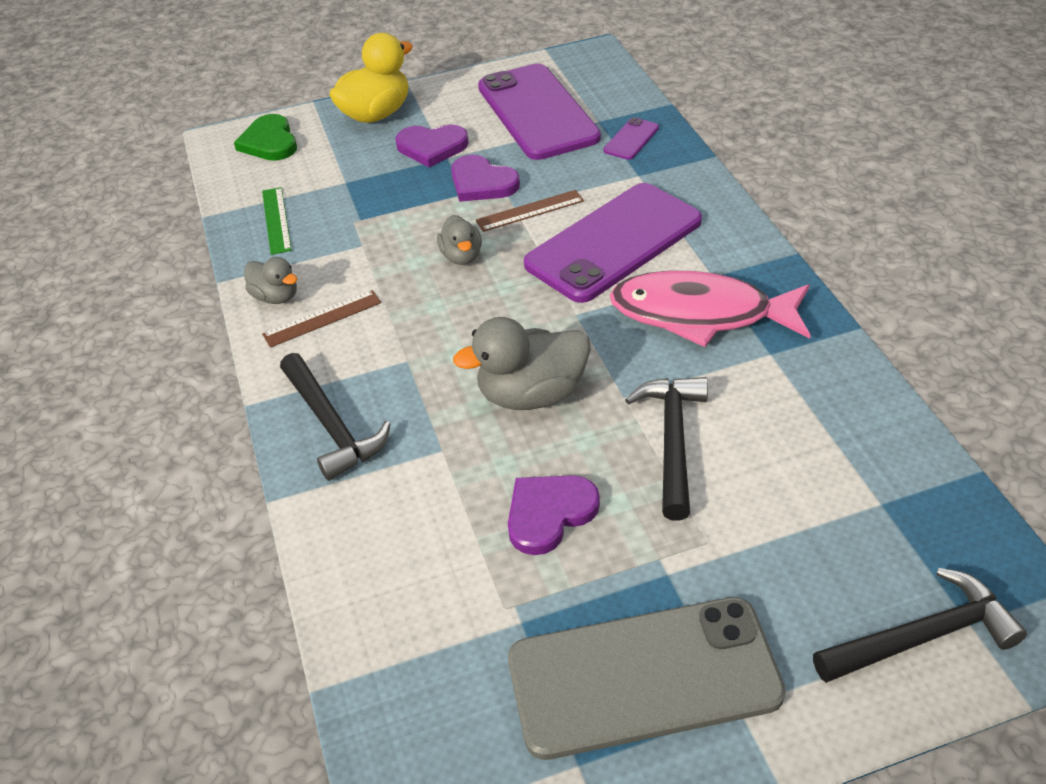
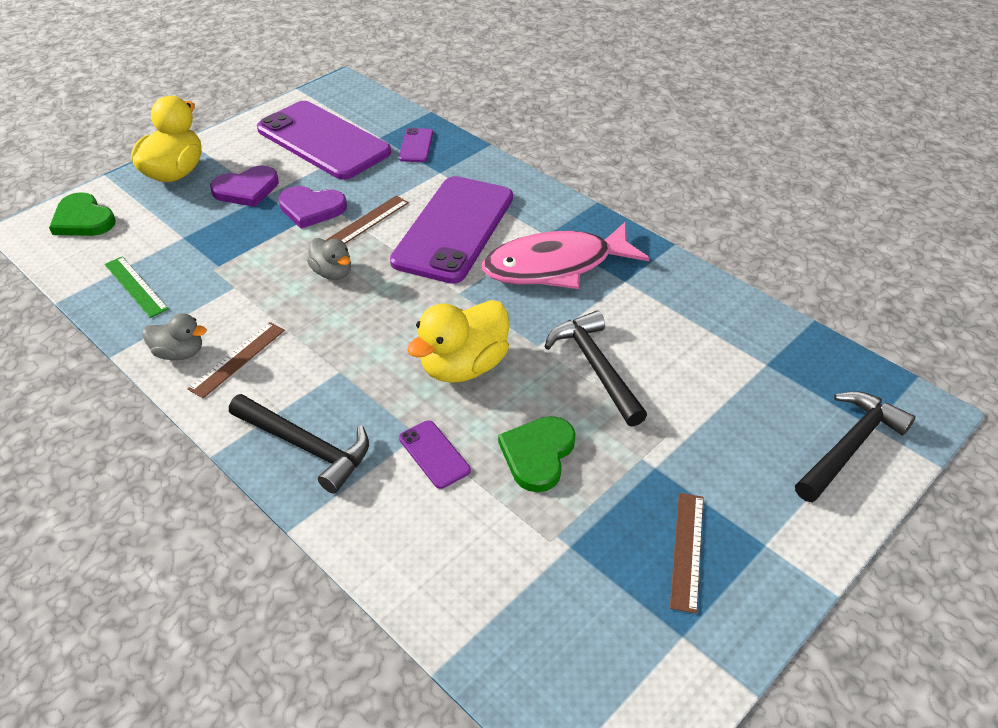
camera: 30 degrees left, 0 degrees up
grey duck [453,317,591,410] -> yellow duck [407,300,509,383]
purple heart [508,475,600,555] -> green heart [498,416,576,492]
grey phone [508,597,786,760] -> brown ruler [670,493,704,614]
none -> purple phone [399,420,471,489]

